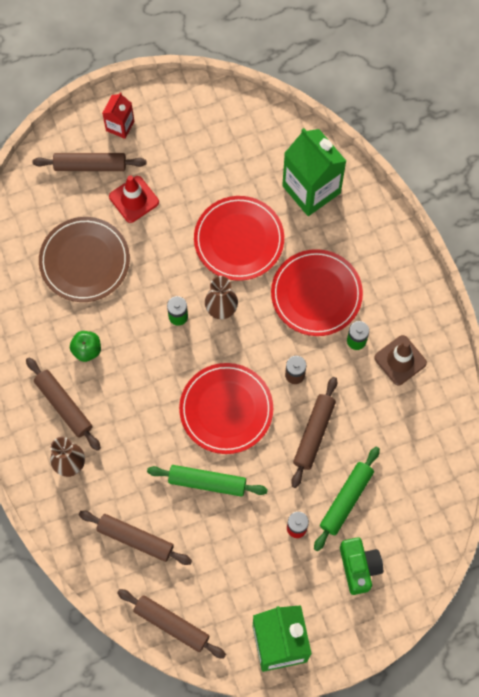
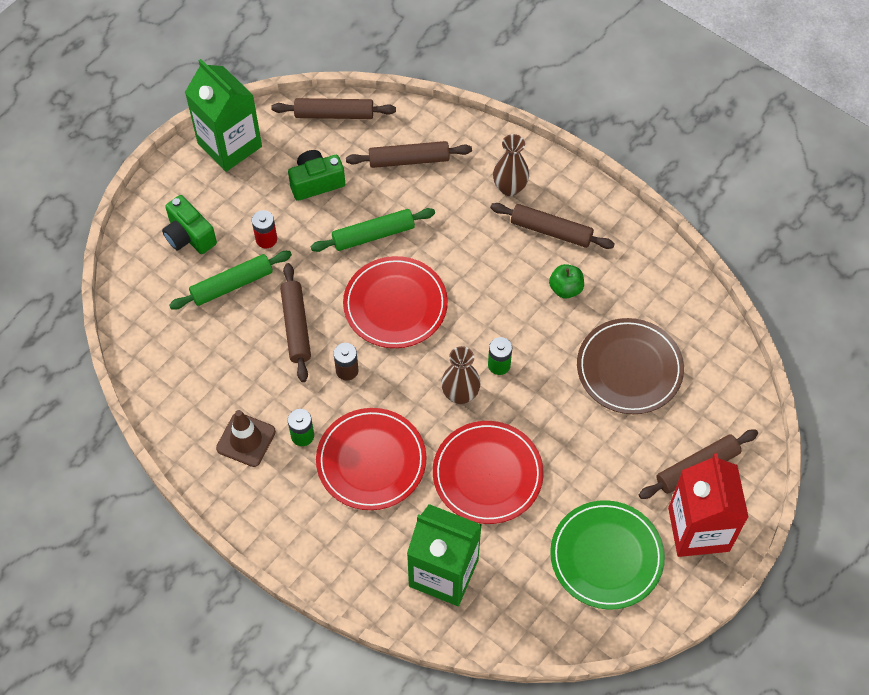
camera: 150 degrees right, 10 degrees down
red carton [102,92,134,139] -> red carton [668,453,749,557], size x1.92
red traffic cone [109,175,159,223] -> none
green rolling pin [314,447,380,551] -> green rolling pin turned 60 degrees clockwise [169,251,292,310]
none -> green camera [288,150,345,201]
none -> green plate [550,500,665,610]

